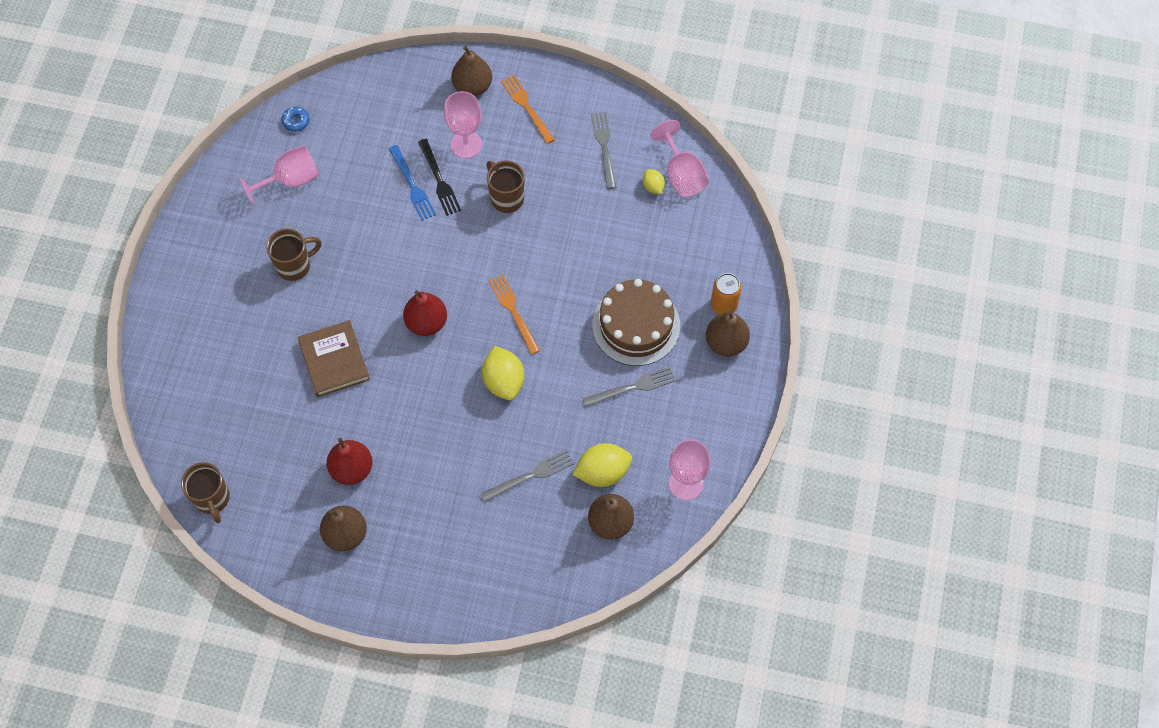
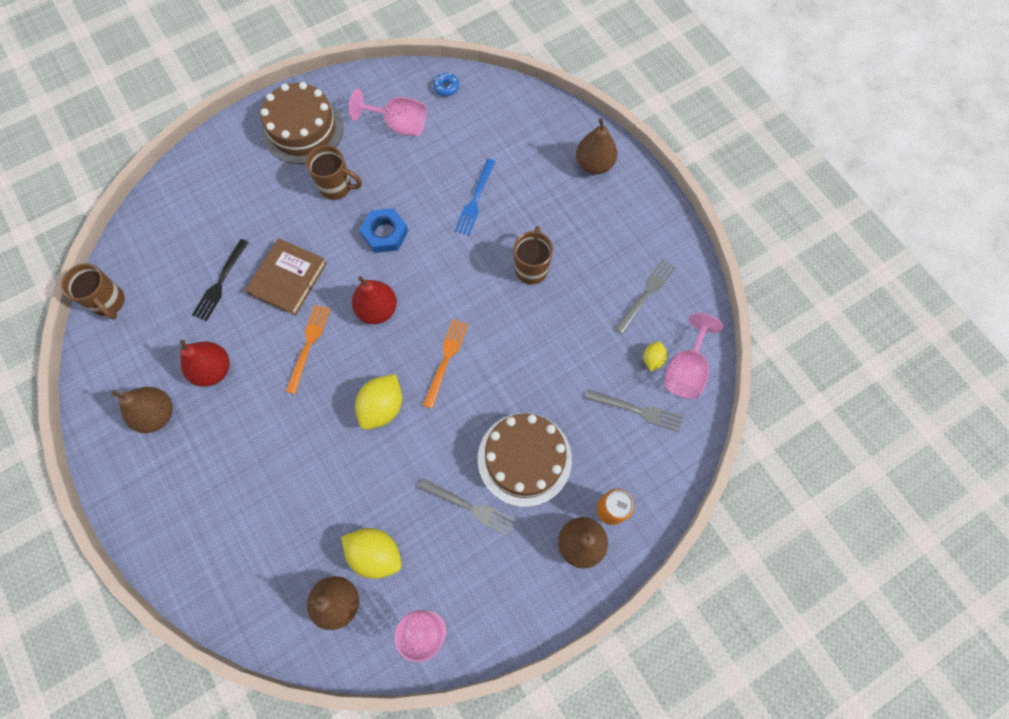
camera: 45 degrees right, 5 degrees up
brown mug [181,462,230,523] -> brown mug turned 60 degrees counterclockwise [61,263,125,320]
black fork [418,139,461,216] -> black fork moved to [192,239,249,321]
pink goblet [444,91,482,158] -> none
grey fork [481,450,574,502] -> grey fork moved to [586,389,683,432]
orange fork [501,75,555,144] -> orange fork moved to [286,305,330,394]
none -> brown cake [261,82,343,164]
none -> blue nut [360,208,408,253]

